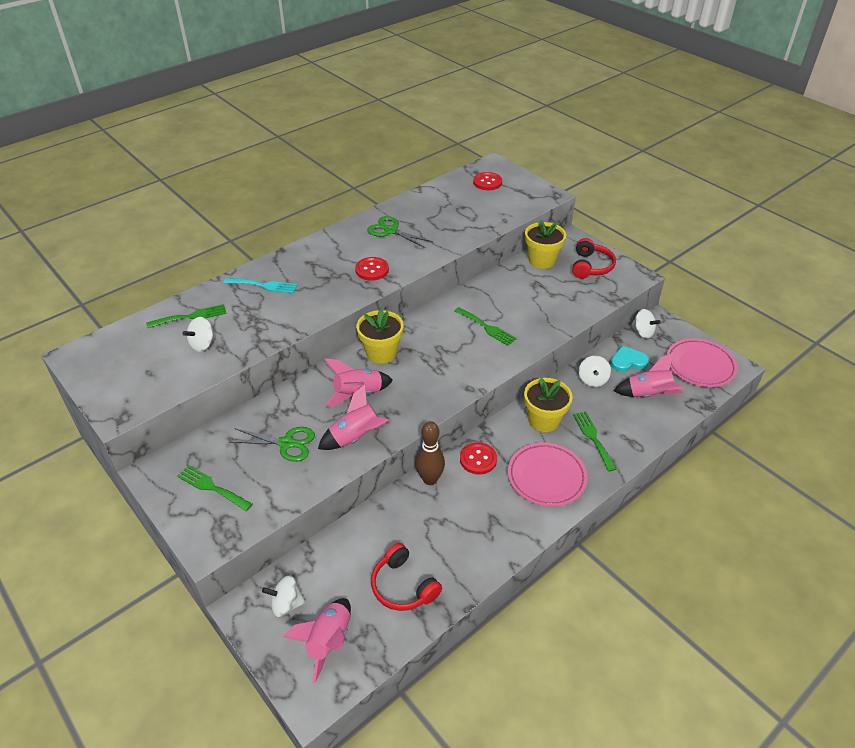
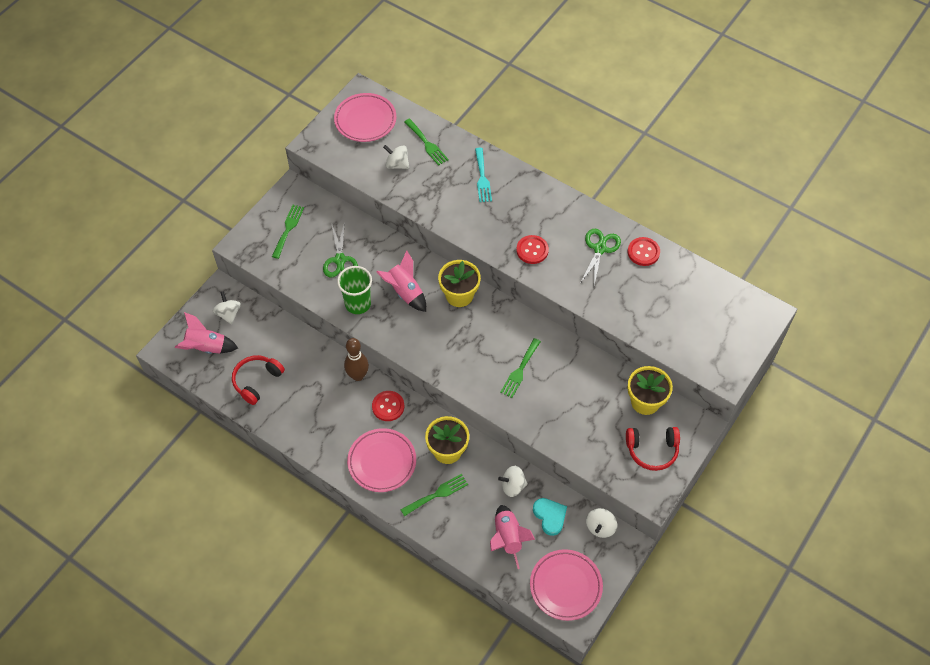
camera: 75 degrees right, 15 degrees up
pink rocket [318,384,390,450] -> green cup [337,266,372,314]
red button [473,172,502,190] -> red button moved to [628,237,660,266]
none -> pink plate [334,93,397,142]

